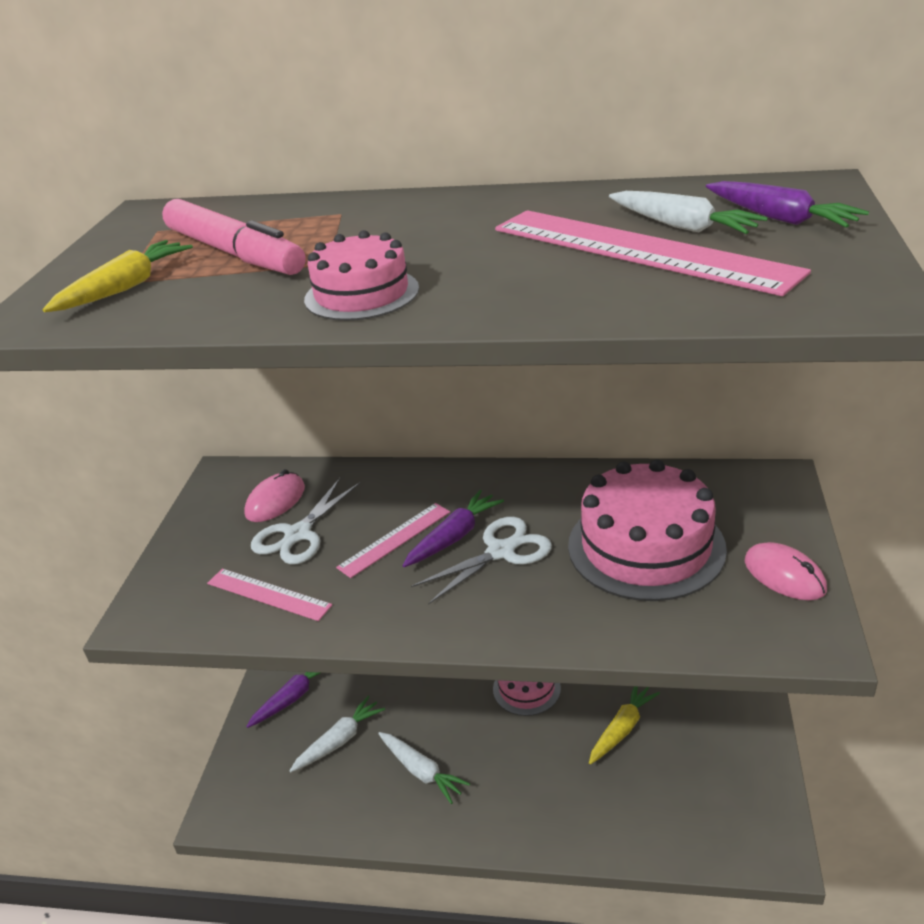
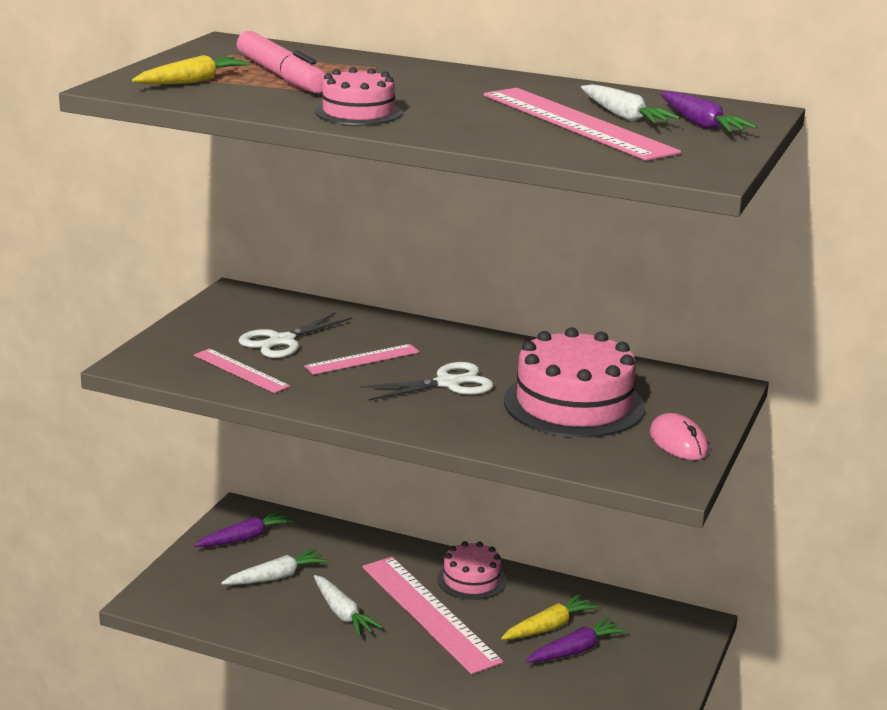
camera: 10 degrees right, 10 degrees down
pink mouse [244,469,305,522] -> none
purple carrot [403,490,504,567] -> purple carrot moved to [526,617,627,663]
none -> pink ruler [362,557,503,674]

